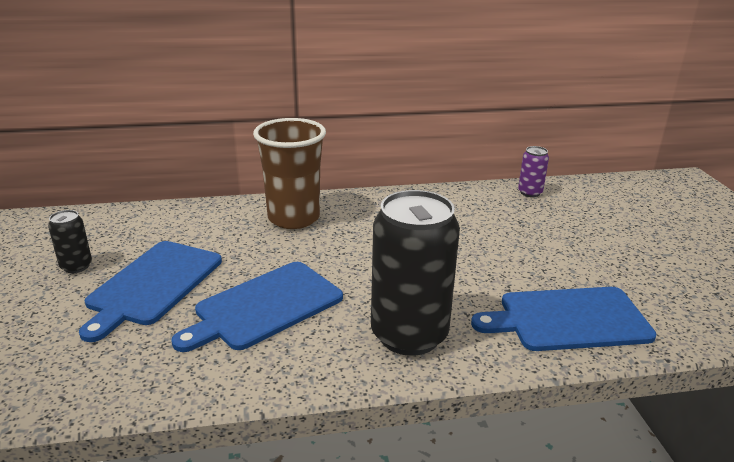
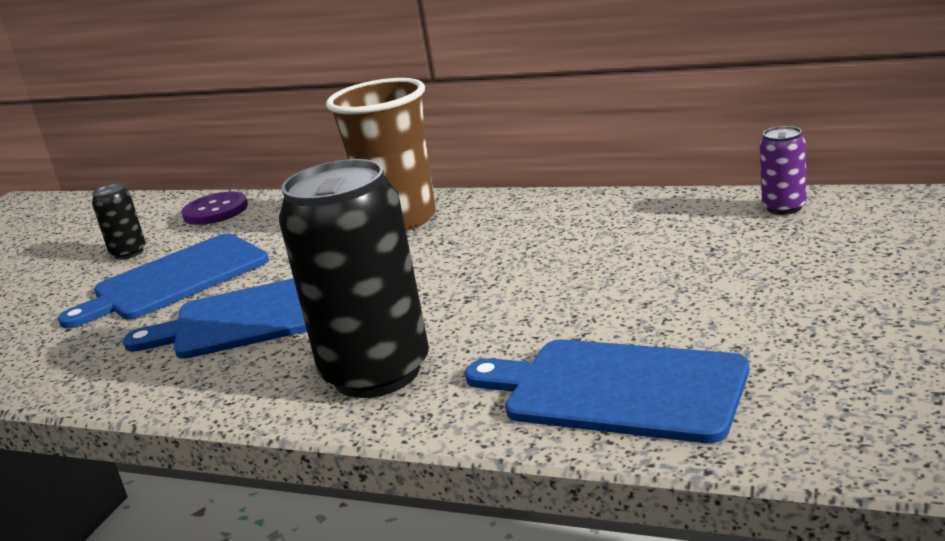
camera: 35 degrees right, 5 degrees down
none -> purple button [181,192,248,225]

